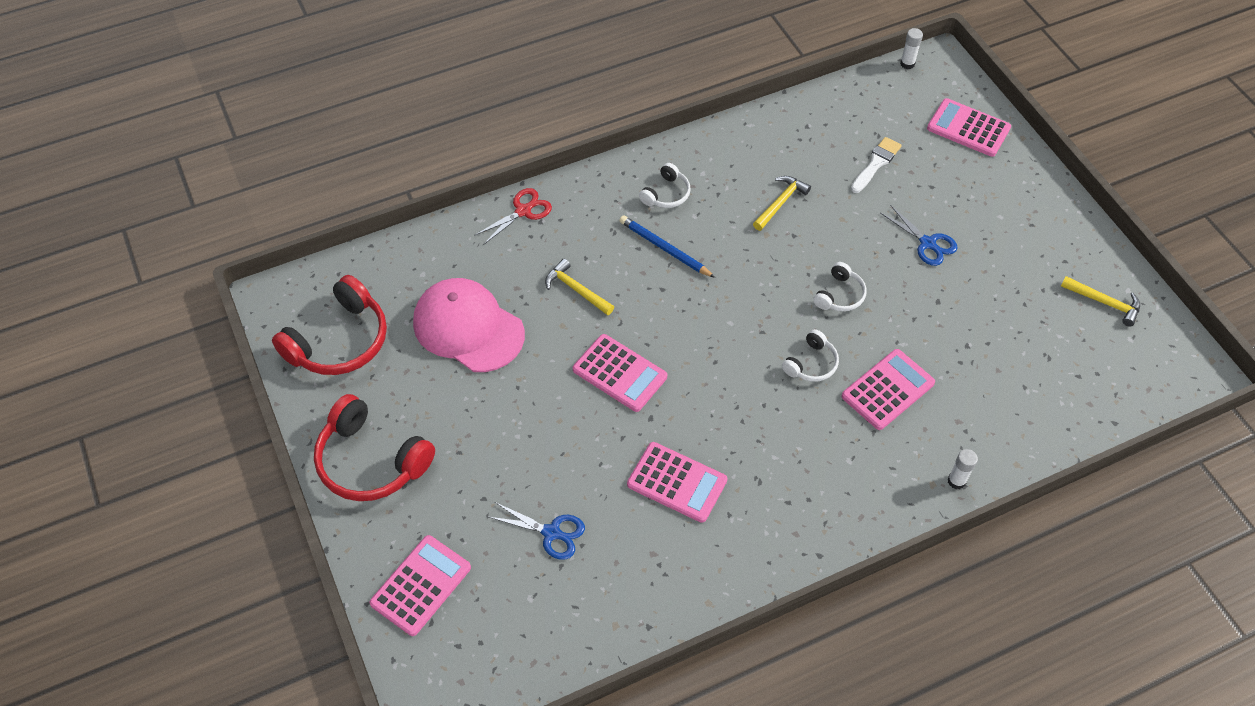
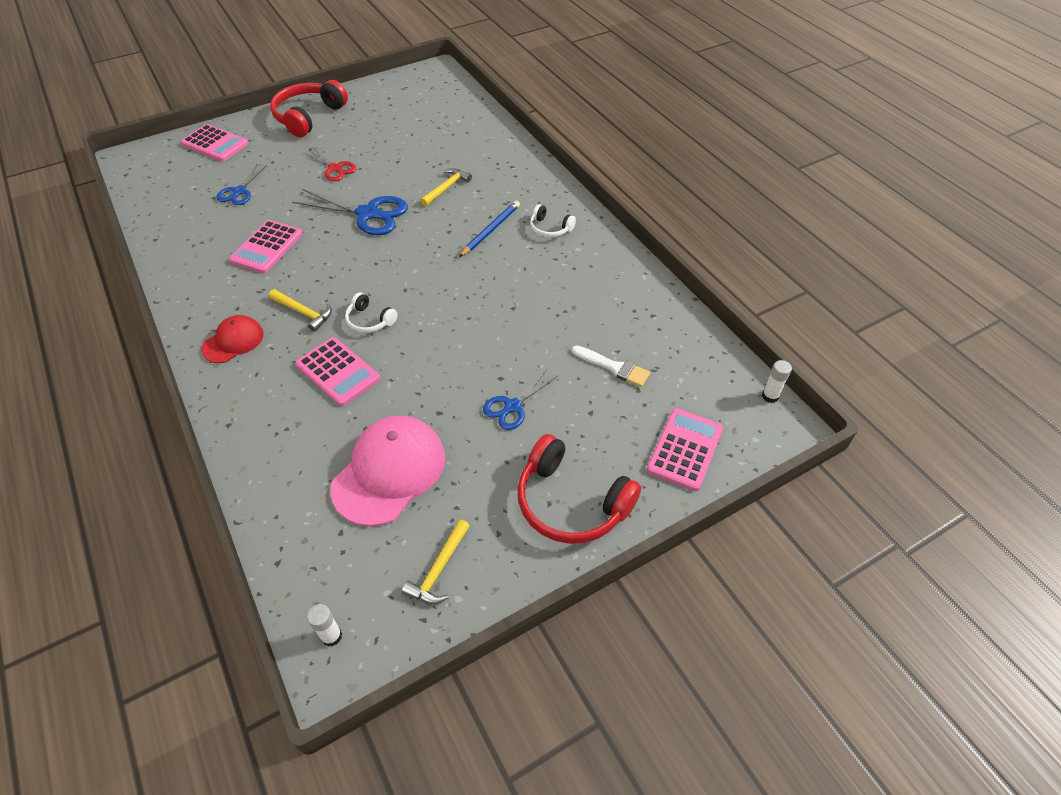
camera: 85 degrees right, 5 degrees down
red headphones [272,275,387,375] -> red headphones moved to [517,434,641,544]
pink cap [413,278,525,372] -> pink cap moved to [330,415,445,527]
red scissors [474,188,552,245] -> red scissors moved to [303,147,357,181]
pink calculator [573,334,667,412] -> blue scissors [292,189,408,235]
yellow hammer [753,176,811,231] -> yellow hammer moved to [269,289,332,332]
white headphones [813,262,867,311] -> none
white glue stick [948,449,978,489] -> white glue stick moved to [307,604,342,647]
none -> red cap [201,315,264,363]

